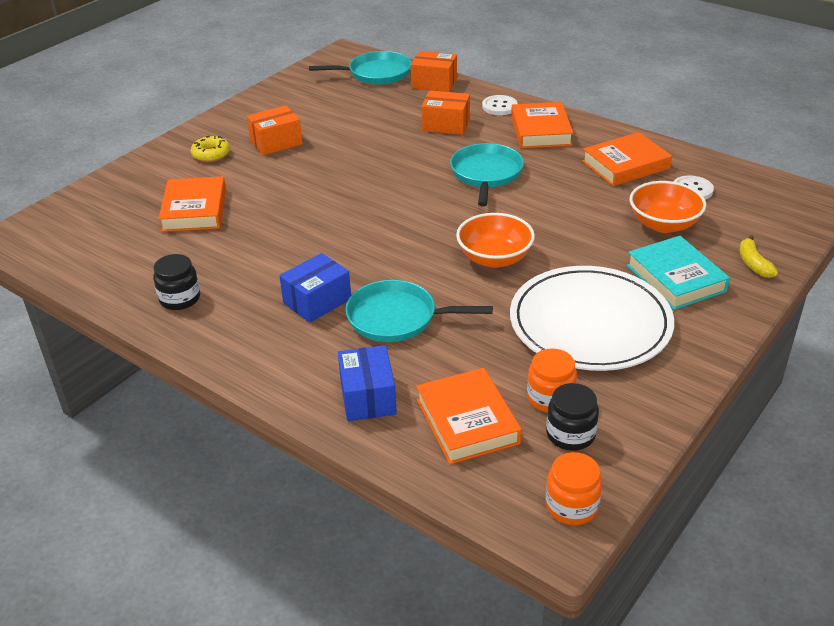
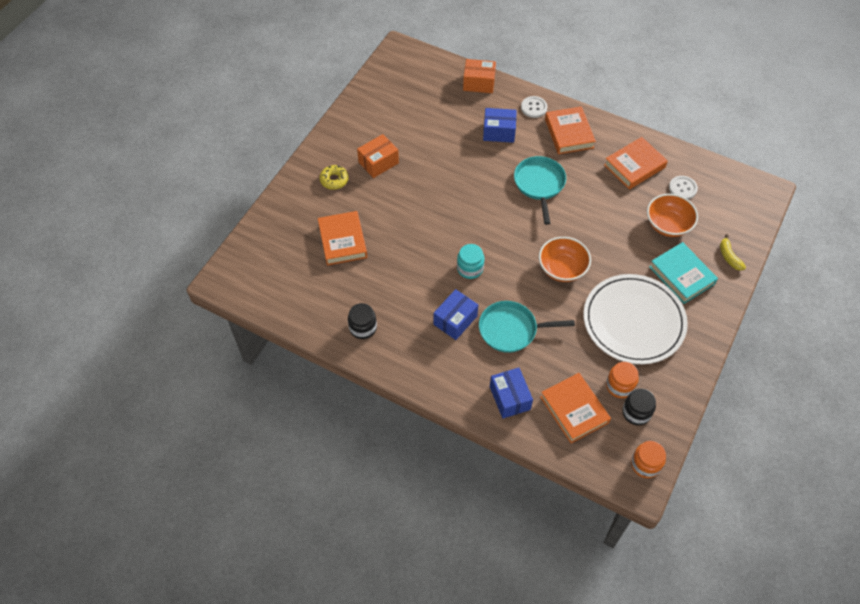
camera: 10 degrees left, 20 degrees up
turquoise pan [309,51,411,85] -> none
orange box [421,90,470,135] -> blue box [483,108,517,143]
none -> turquoise jar [457,244,485,279]

